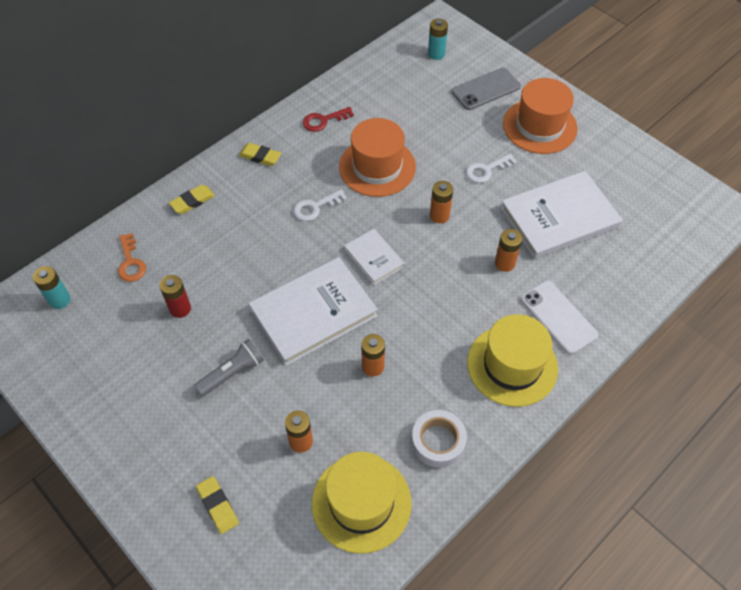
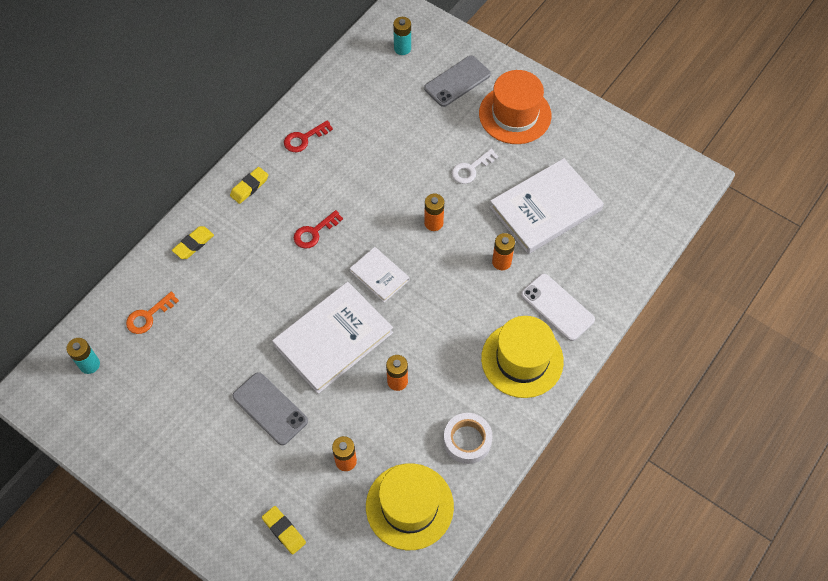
camera: 10 degrees left, 5 degrees up
orange key [118,233,146,282] -> orange key turned 75 degrees clockwise [126,291,179,334]
red battery [159,275,191,318] -> none
grey flashlight [194,339,264,397] -> grey phone [232,372,308,445]
yellow eraser [239,143,281,166] -> yellow eraser turned 60 degrees counterclockwise [230,167,268,204]
white key [293,189,347,221] -> red key [294,210,343,249]
orange hat [339,118,416,197] -> none

